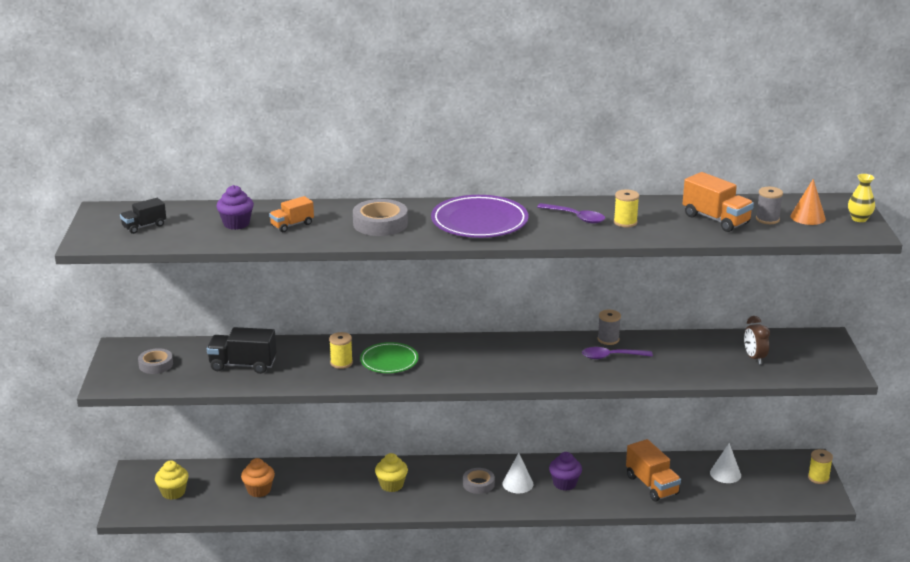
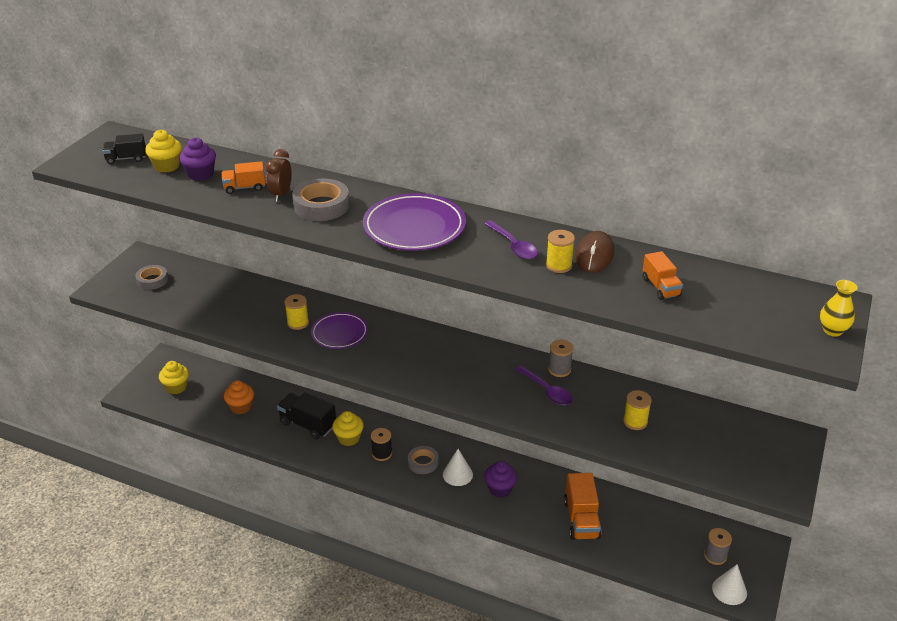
camera: 25 degrees right, 10 degrees up
black truck [207,327,276,374] -> black truck moved to [277,392,336,440]
green plate [360,342,419,373] -> purple plate [311,312,368,349]
purple spoon [582,347,653,359] -> purple spoon turned 150 degrees counterclockwise [515,365,573,405]
orange truck [682,172,754,232] -> orange truck [643,251,683,300], size x0.62
white cone [710,443,741,483] -> white cone moved to [712,564,747,605]
brown clock [744,316,770,364] -> brown clock moved to [266,149,292,202]
grey spool [756,187,783,224] -> grey spool moved to [704,528,732,565]
orange cone [790,179,826,225] -> none
yellow spool [808,449,833,484] -> yellow spool moved to [623,390,652,430]
none -> yellow cupcake [145,130,182,173]
none -> black spool [371,428,392,461]
none -> brown mouse [575,231,614,273]

